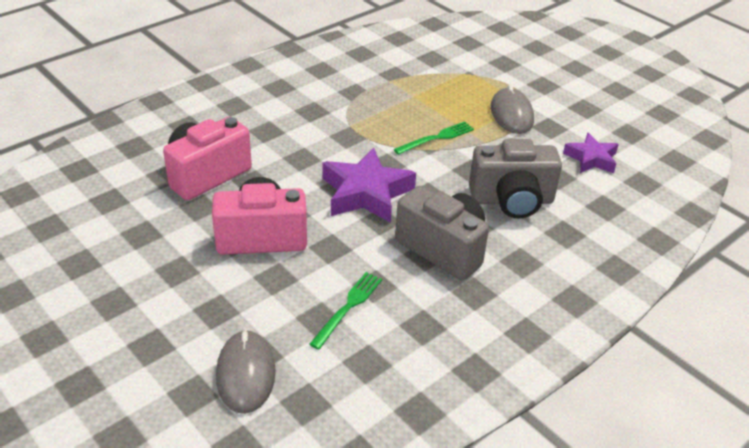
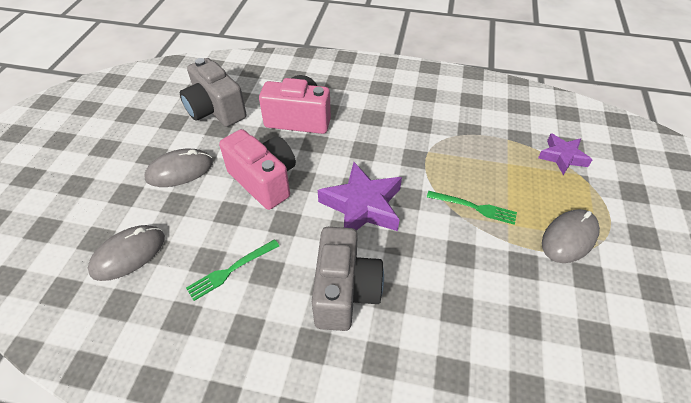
camera: 55 degrees right, 10 degrees up
green fork [309,272,382,350] -> green fork turned 150 degrees clockwise [186,239,279,301]
grey camera [469,139,562,219] -> grey camera moved to [180,58,246,127]
purple star [563,133,619,173] -> purple star moved to [538,133,592,175]
none -> grey mouse [144,149,213,187]

